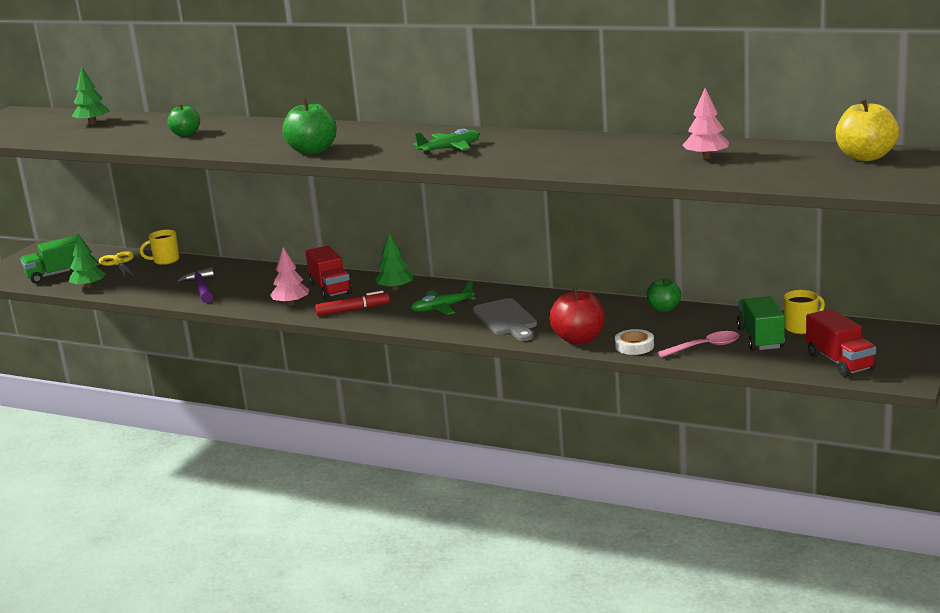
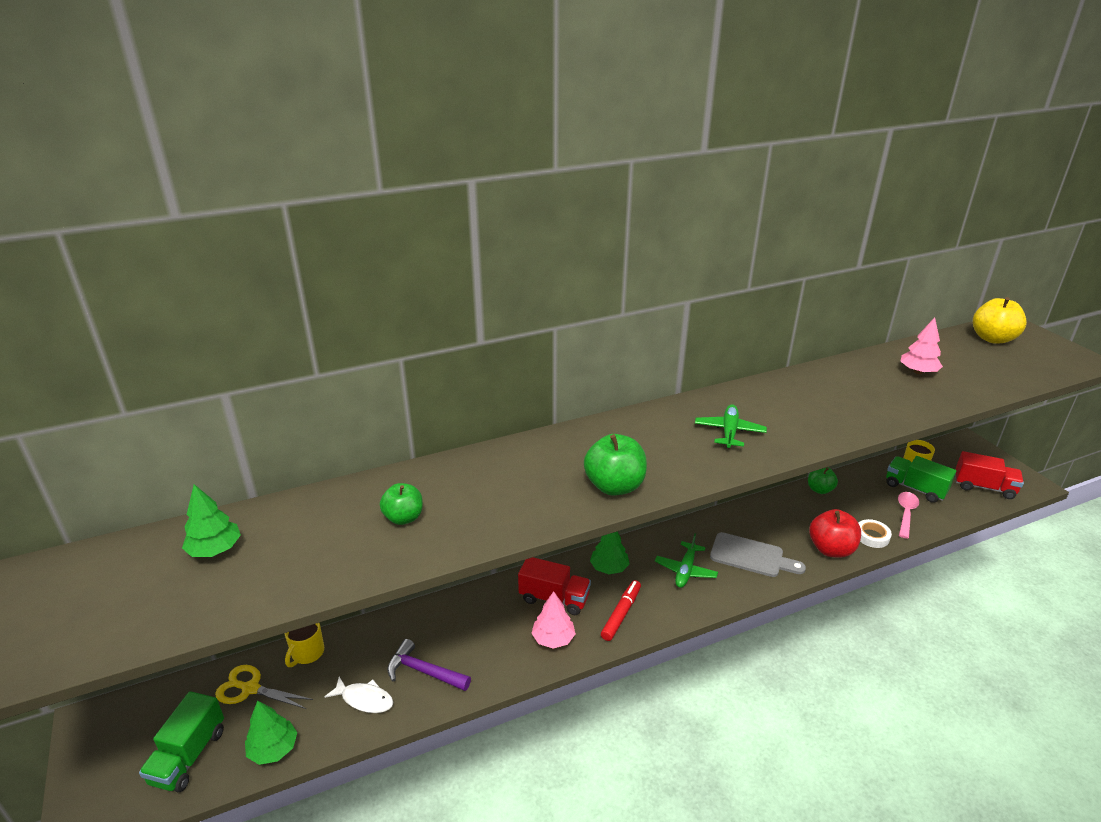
camera: 50 degrees left, 10 degrees up
none -> white fish [324,677,393,713]

